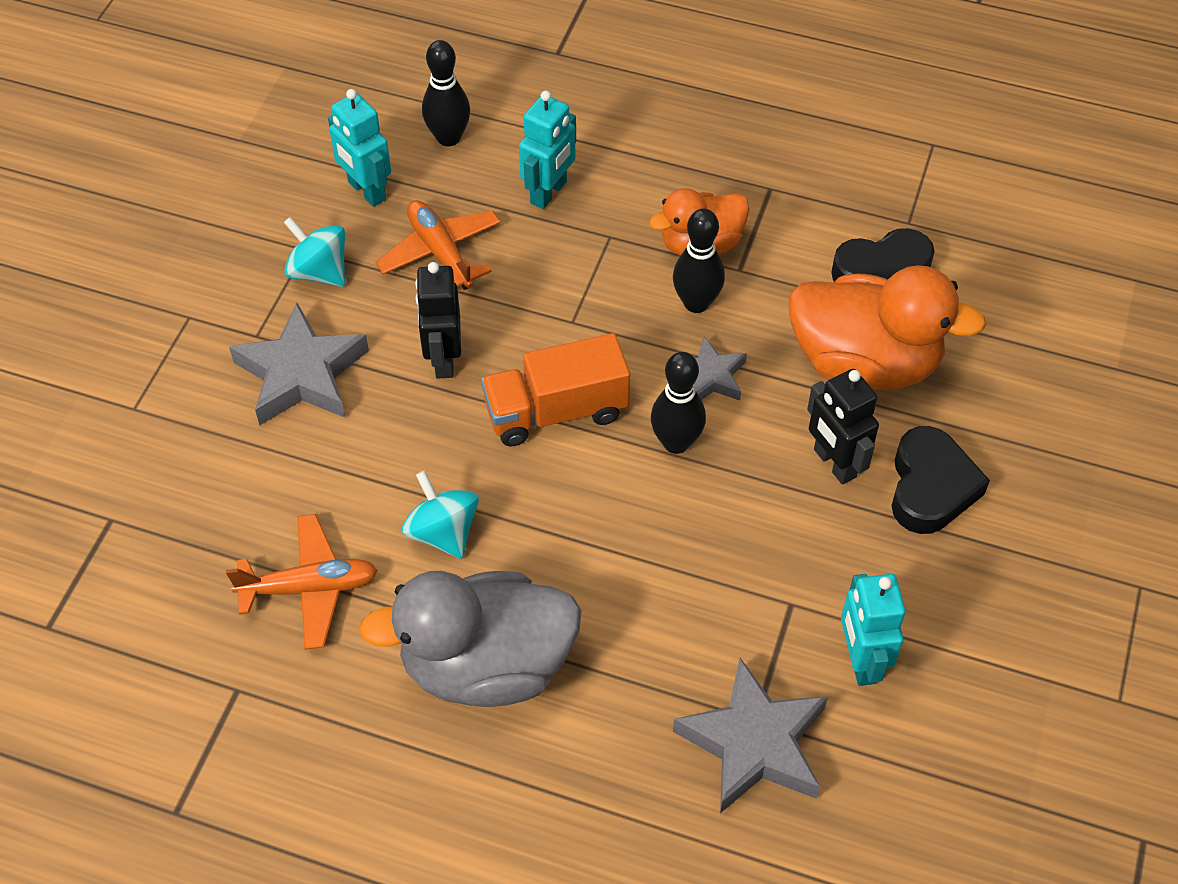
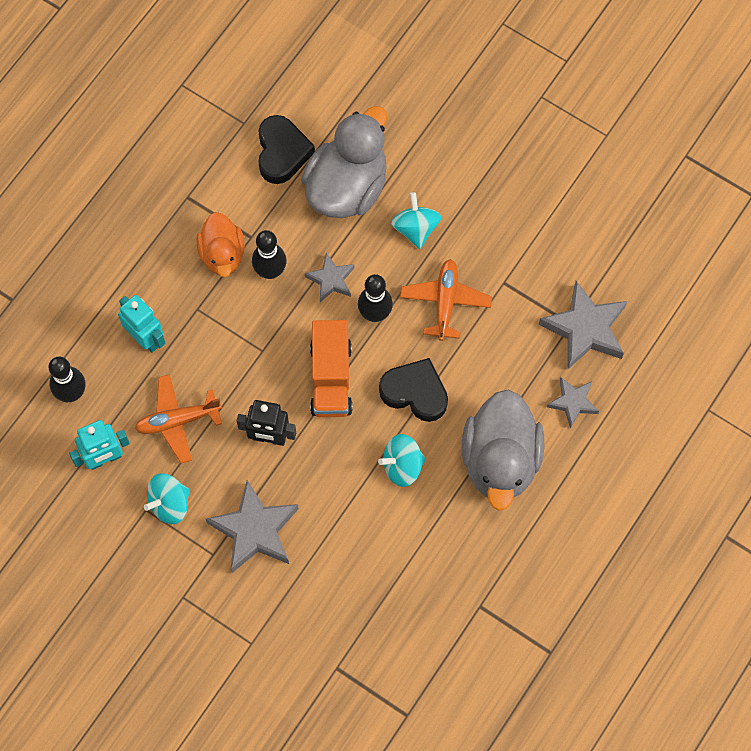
camera: 75 degrees left, 15 degrees up
orange plane [226,514,378,650] -> orange plane moved to [400,259,492,341]
orange duck [789,265,986,390] -> grey duck [301,106,387,218]
black robot [807,369,879,484] -> turquoise spinning top [391,192,441,249]
turquoise robot [841,574,906,686] -> none
black heart [892,426,990,534] -> black heart moved to [379,358,448,422]
none -> grey star [547,377,599,428]

